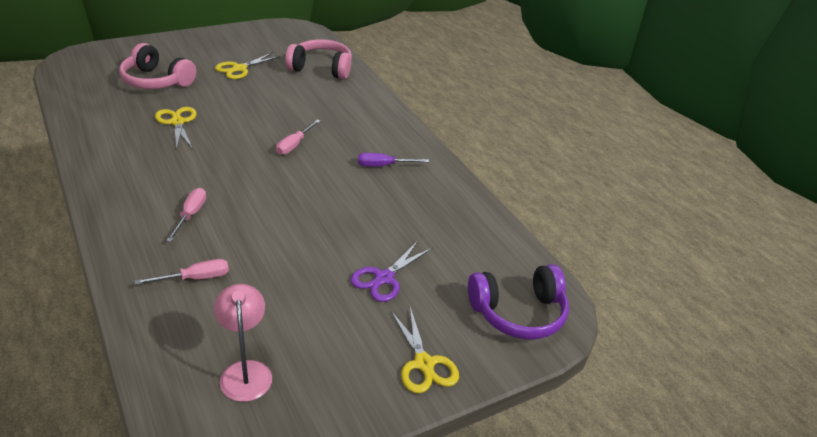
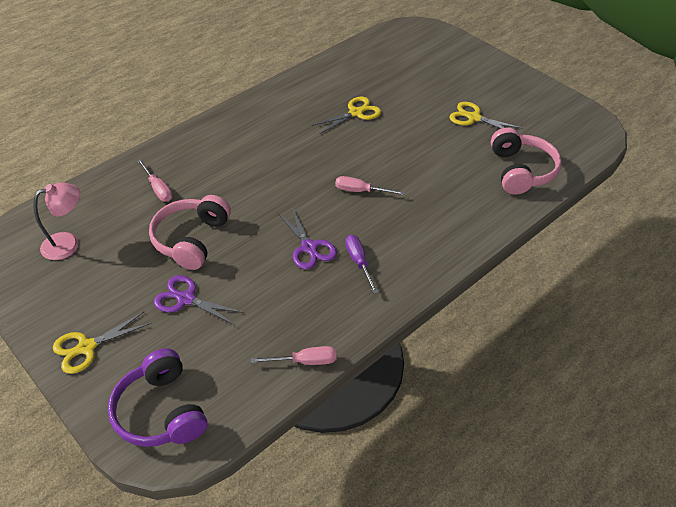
camera: 80 degrees right, 10 degrees up
pink headphones [119,43,196,89] -> pink headphones moved to [149,195,231,270]
pink screwdriver [166,188,206,242] -> pink screwdriver moved to [251,346,336,365]
none -> purple scissors [278,207,337,269]

